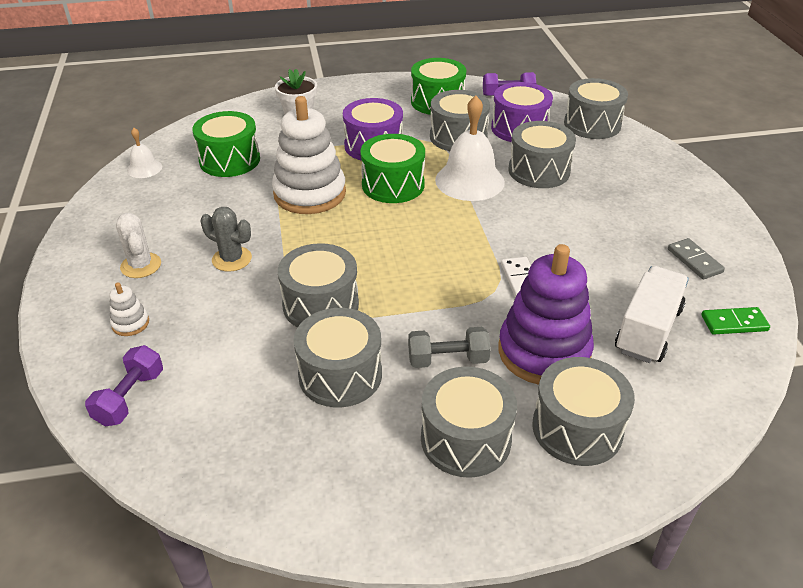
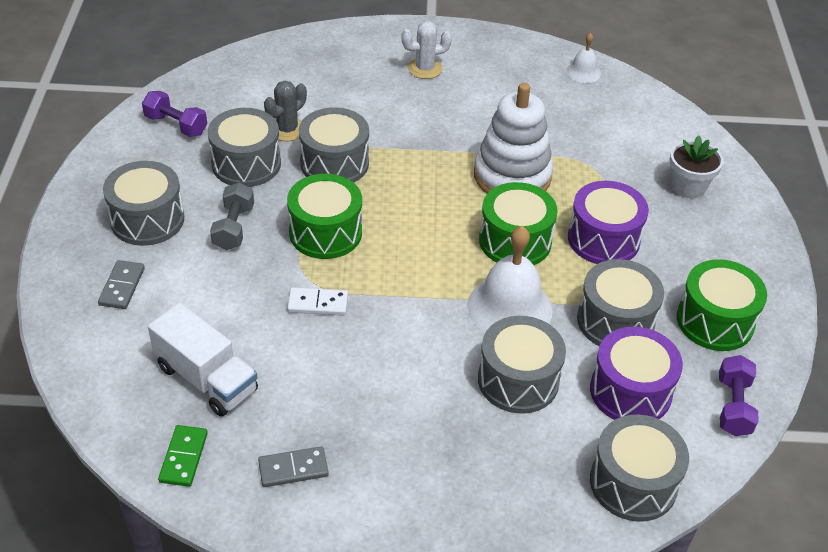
camera: 100 degrees right, 5 degrees up
purple dumbbell [85,345,163,426] -> purple dumbbell moved to [142,91,207,137]
white stacking toy [110,282,149,336] -> none
green drum [192,111,260,177] -> green drum moved to [287,174,362,259]
grey cactus [201,207,252,272] -> grey cactus moved to [264,81,307,141]
purple stacking toy [498,244,594,385] -> none
grey drum [532,357,635,466] -> grey domino [98,260,145,309]

